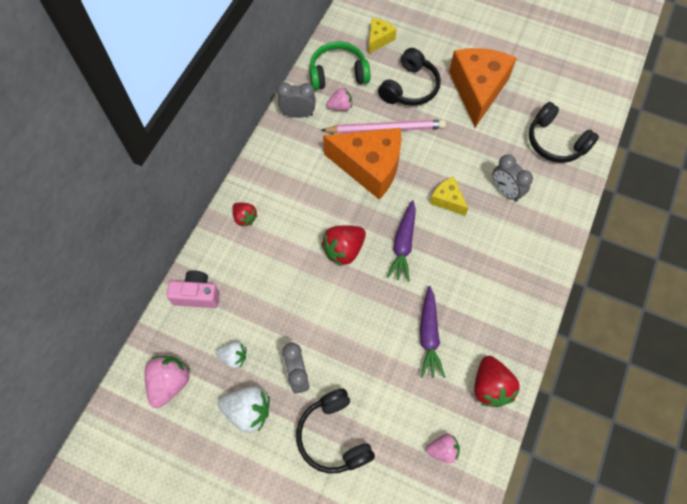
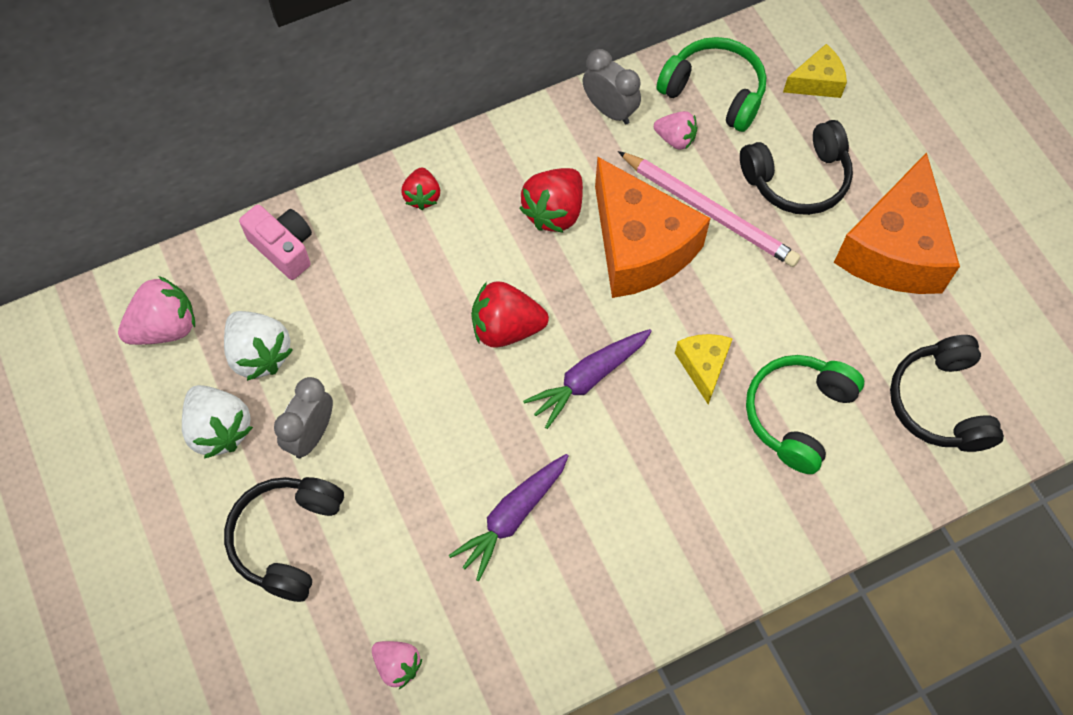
camera: 40 degrees right, 0 degrees up
white strawberry [216,341,246,369] -> white strawberry [224,311,293,381], size x1.62
orange cheese [449,48,517,127] -> orange cheese turned 150 degrees clockwise [834,152,960,294]
red strawberry [474,356,520,407] -> red strawberry moved to [519,168,583,233]
grey clock [493,154,533,202] -> green headphones [746,355,864,474]

